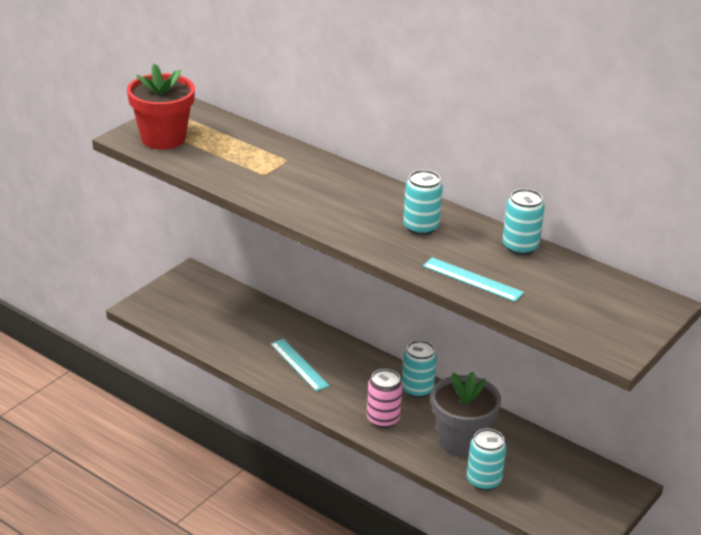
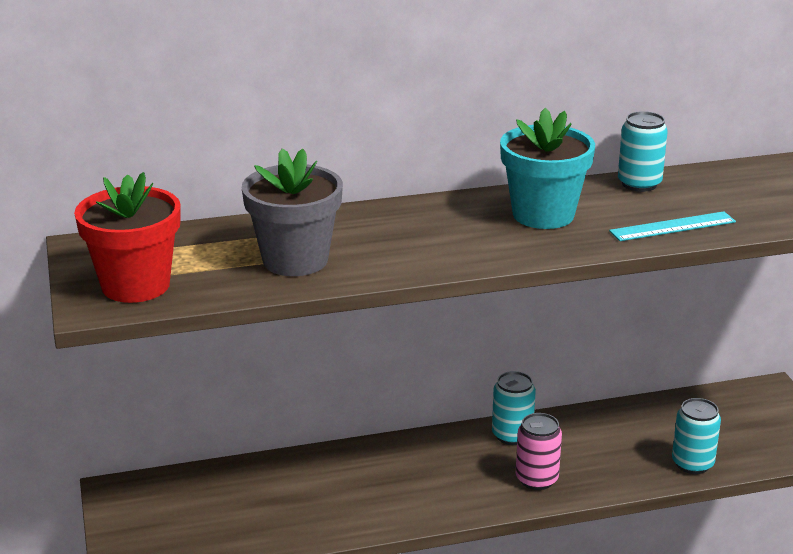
camera: 50 degrees left, 5 degrees down
turquoise ruler [270,339,330,391] -> none
turquoise can [403,170,443,235] -> turquoise flower pot [500,108,595,229]
grey flower pot [431,372,501,457] -> grey flower pot moved to [242,148,343,276]

